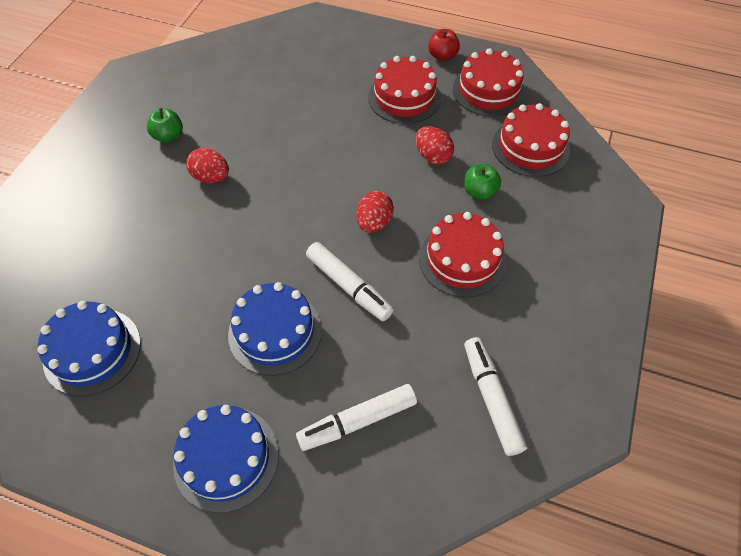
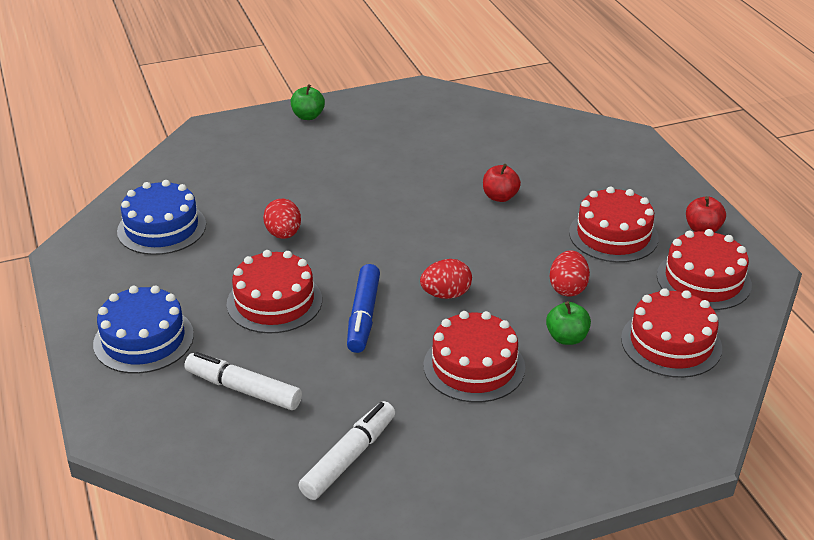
camera: 50 degrees right, 20 degrees down
green apple [147,108,183,143] -> green apple moved to [291,84,325,120]
red egg [186,148,229,183] -> red egg moved to [263,199,301,239]
blue cake [228,282,322,376] -> red cake [227,250,322,334]
white marker [306,242,393,321] -> blue marker [347,264,380,353]
none -> red apple [483,164,521,202]

